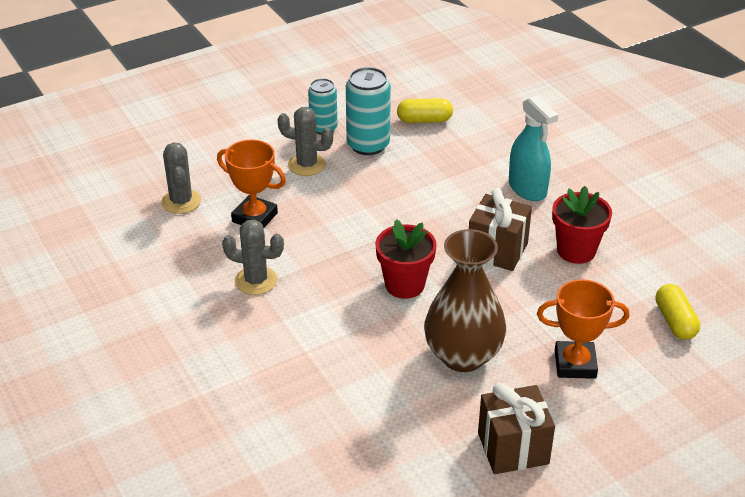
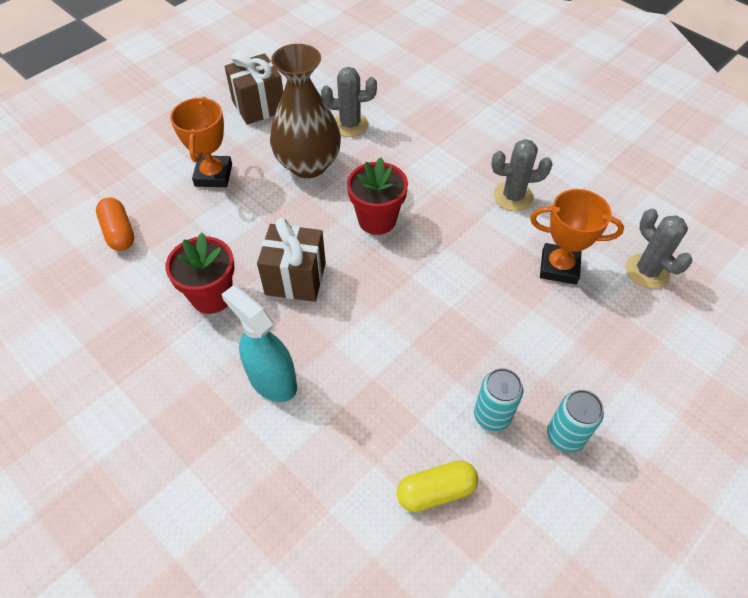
camera: 165 degrees right, 15 degrees up
grey cactus [277,107,333,176] -> grey cactus moved to [321,67,377,137]
turquoise can [346,67,391,155] -> turquoise can [474,368,523,431], size x0.65
orange trophy [537,279,630,379] -> orange trophy turned 75 degrees counterclockwise [170,97,232,187]
yellow capsule [655,284,700,340] -> orange capsule [96,198,134,251]

